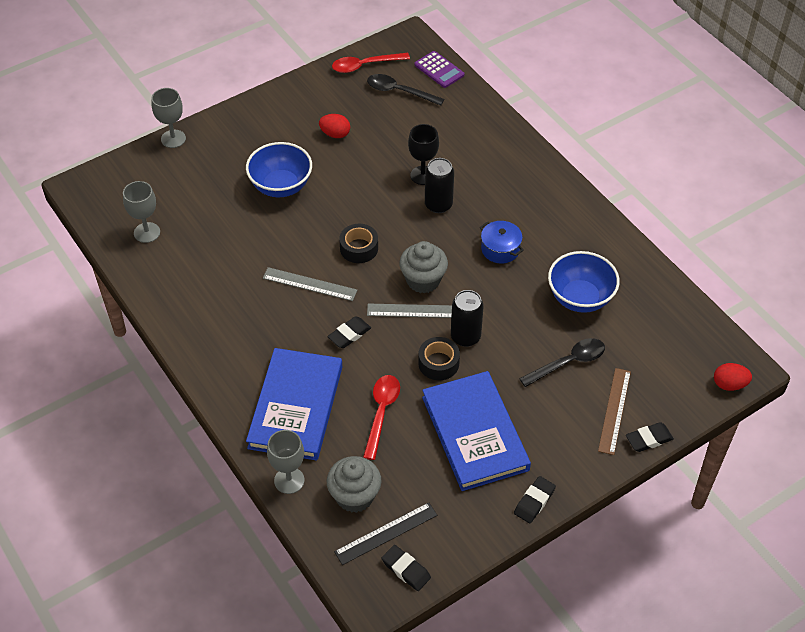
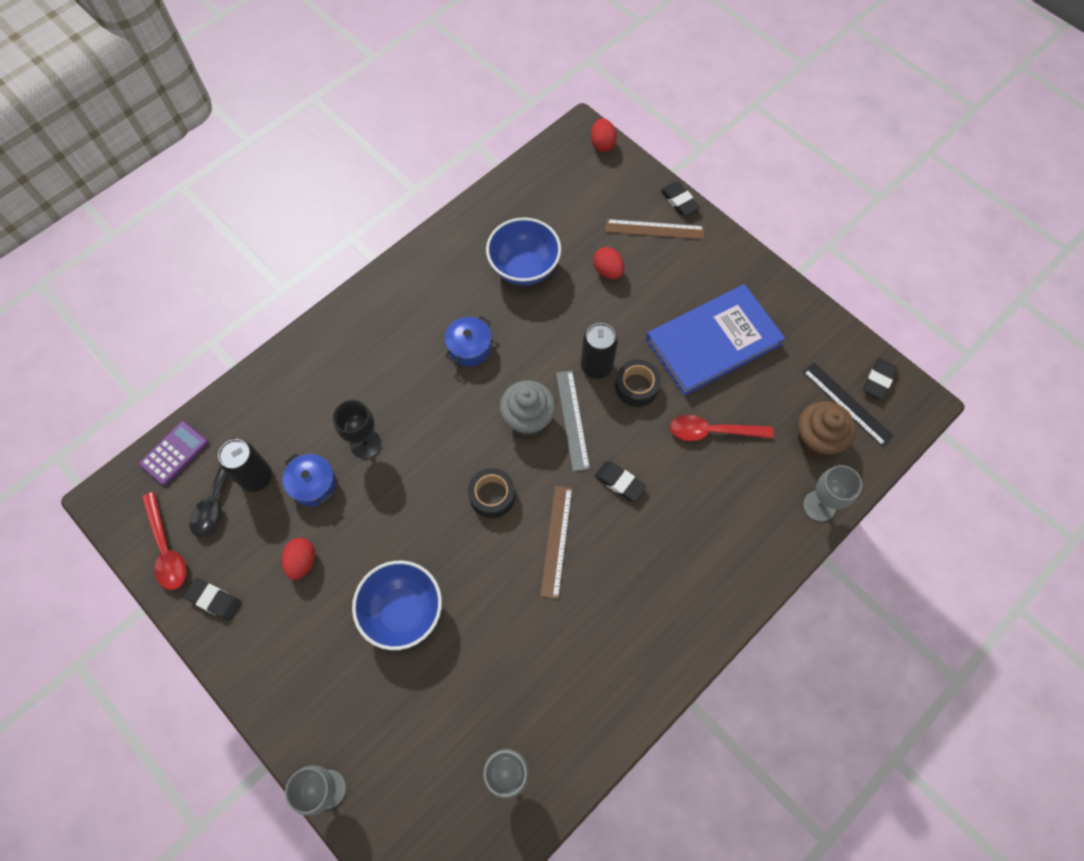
camera: 100 degrees left, 15 degrees up
blue book [246,348,342,461] -> none
grey ruler [263,267,357,301] -> brown ruler [540,486,572,599]
grey cupcake [327,456,381,513] -> brown cupcake [798,401,856,457]
black can [425,158,454,213] -> black can moved to [218,439,272,492]
black eraser [514,476,556,523] -> black eraser moved to [184,578,242,621]
black spoon [519,338,605,387] -> red egg [593,247,624,279]
none -> blue pot [283,453,336,507]

